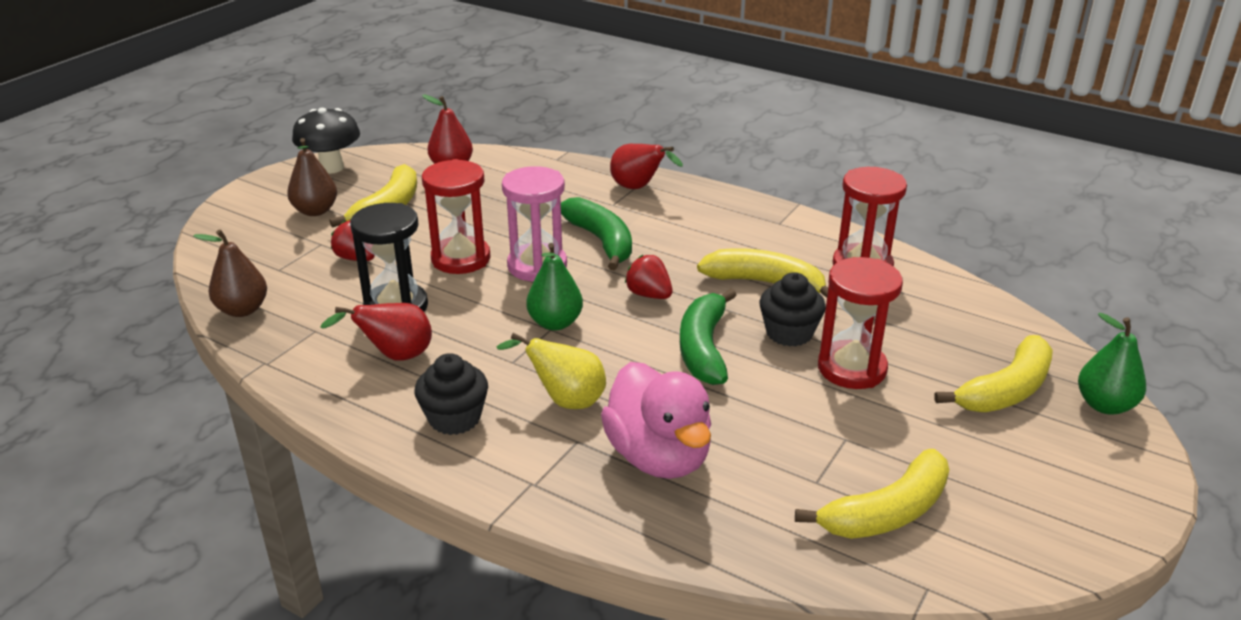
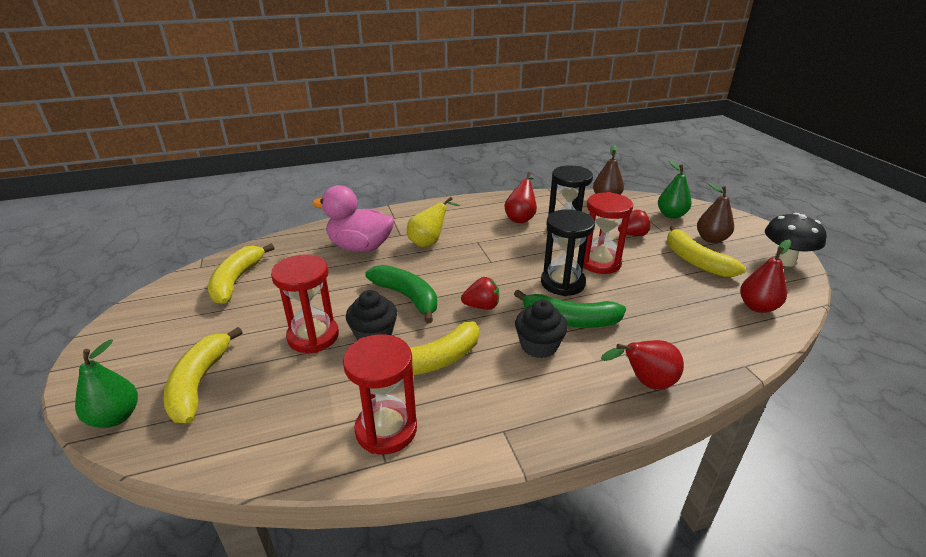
camera: 130 degrees right, 0 degrees up
black cupcake [415,353,488,435] -> black cupcake moved to [515,300,568,358]
pink hourglass [502,166,567,282] -> black hourglass [541,209,595,296]
green pear [526,243,583,330] -> green pear moved to [658,160,692,219]

